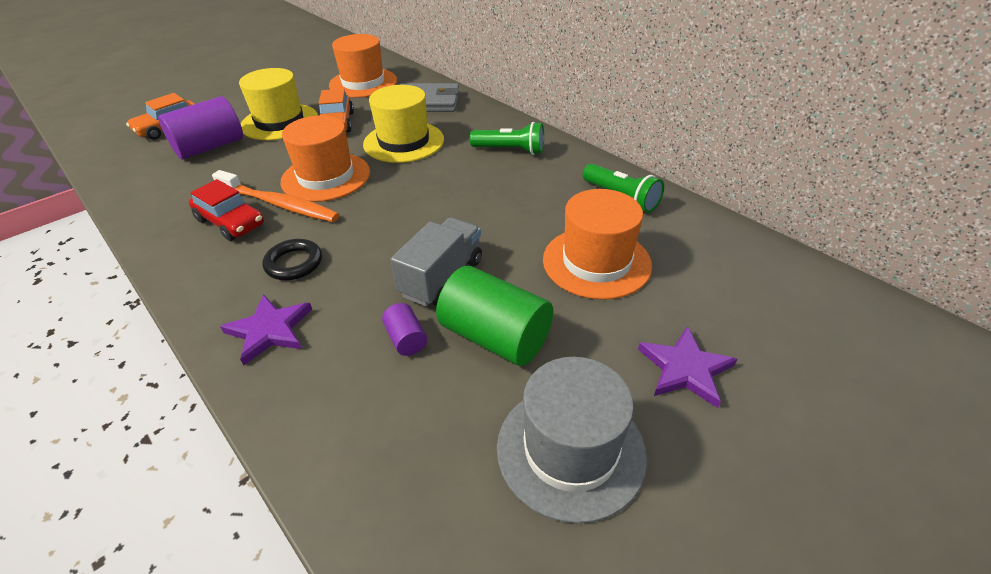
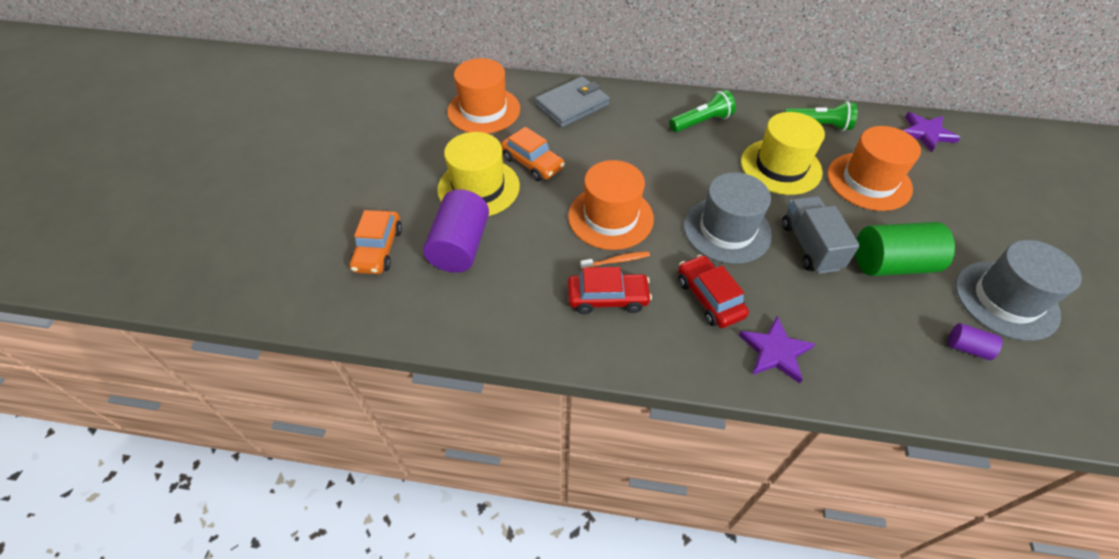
camera: 40 degrees left, 10 degrees up
orange toothbrush [212,170,340,222] -> orange toothbrush [580,251,650,269], size x0.49
black ring [263,239,322,280] -> red car [678,255,749,328]
yellow hat [363,85,444,163] -> yellow hat moved to [741,112,825,195]
purple cylinder [382,303,427,356] -> purple cylinder moved to [948,323,1002,360]
purple star [638,326,737,408] -> purple star moved to [903,112,960,152]
none -> grey hat [684,172,772,264]

